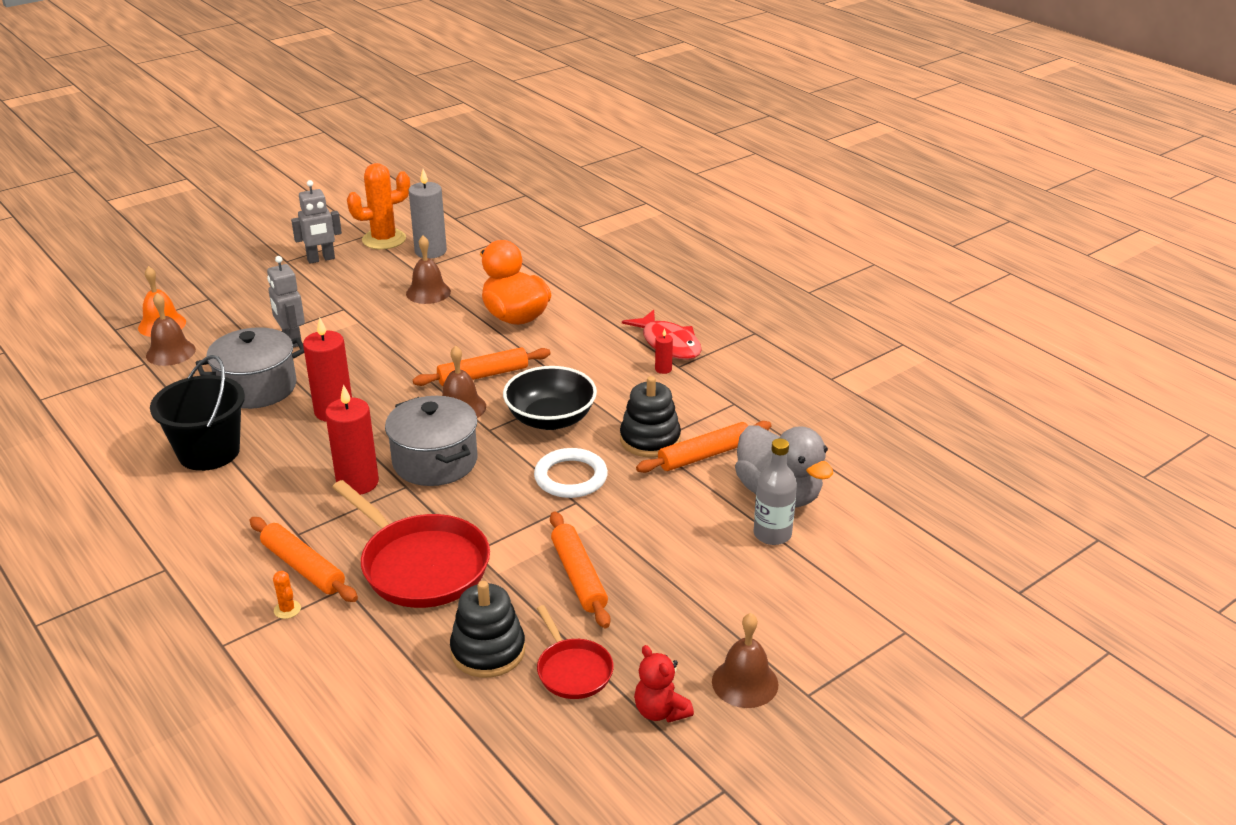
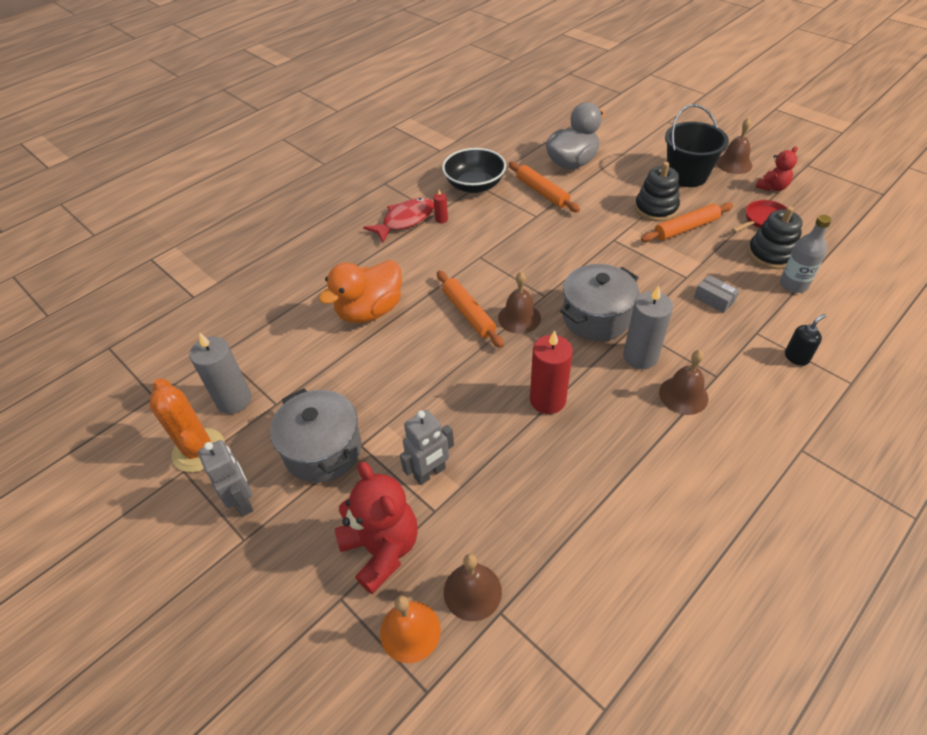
camera: 95 degrees left, 15 degrees up
black bucket [150,355,245,471] -> black bucket moved to [665,104,729,187]
grey pot [195,327,304,409] -> grey pot moved to [270,388,361,483]
orange rolling pin [249,517,358,602] -> none
orange cactus [273,571,301,619] -> black soap dispenser [785,314,826,366]
red candle [325,384,379,495] -> grey candle [623,285,673,369]
red pan [332,480,490,608] -> grey box [694,275,739,313]
brown bell [406,236,451,304] -> brown bell moved to [659,350,708,415]
black bowl [503,366,597,430] -> black bowl moved to [442,148,506,193]
white ring [534,448,608,498] -> none
black stacking toy [620,376,681,457] -> black stacking toy moved to [635,162,680,222]
grey bottle [754,439,797,545] -> grey bottle moved to [780,215,832,293]
none -> red teddy bear [335,462,418,594]

